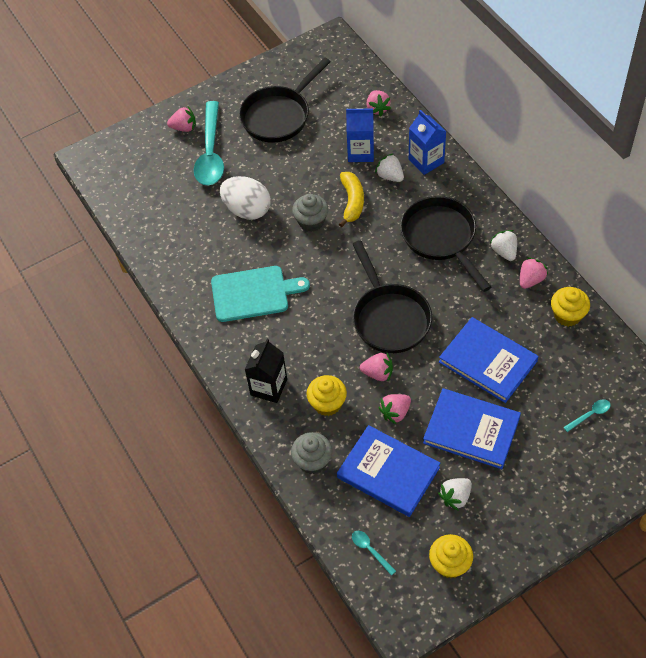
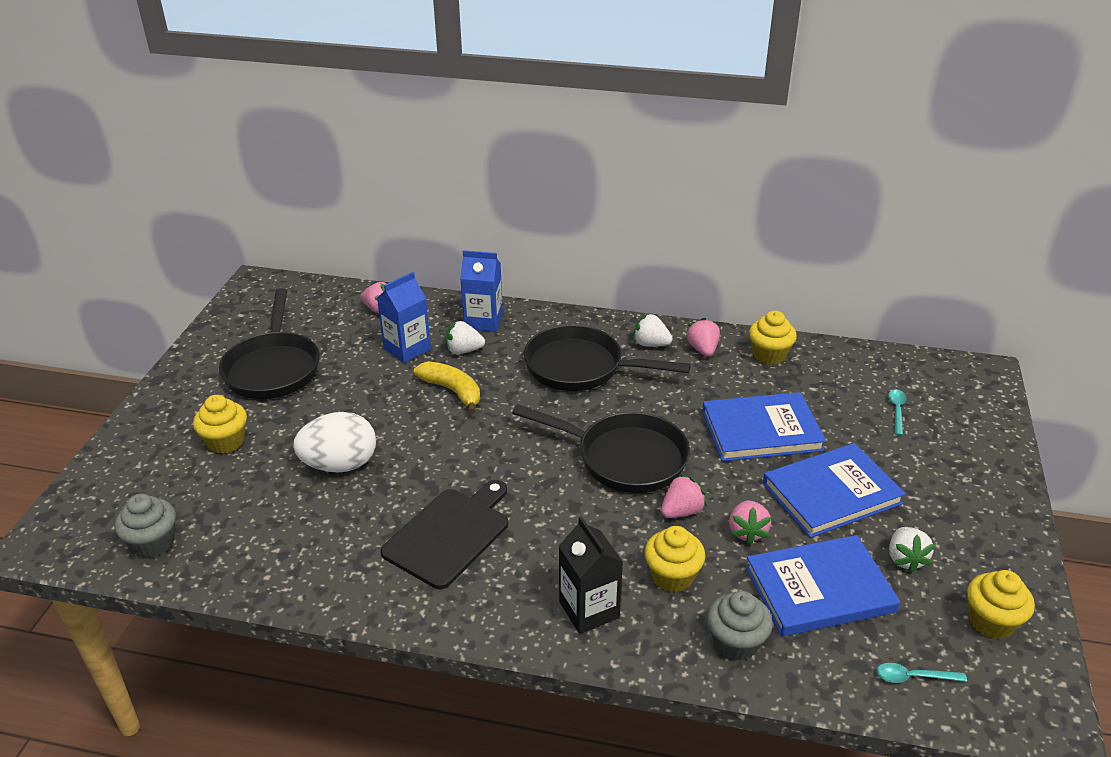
camera: 50 degrees left, 20 degrees down
pink strawberry [167,107,196,132] -> none
turquoise spoon [194,101,224,185] -> yellow cupcake [193,395,247,454]
turquoise cutting board [211,266,310,322] -> black cutting board [381,480,508,589]
grey cupcake [292,194,328,232] -> grey cupcake moved to [115,494,176,558]

